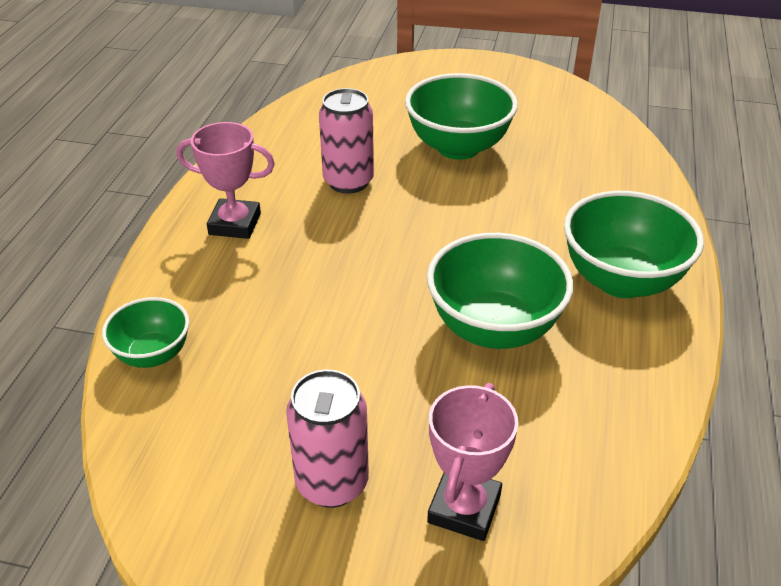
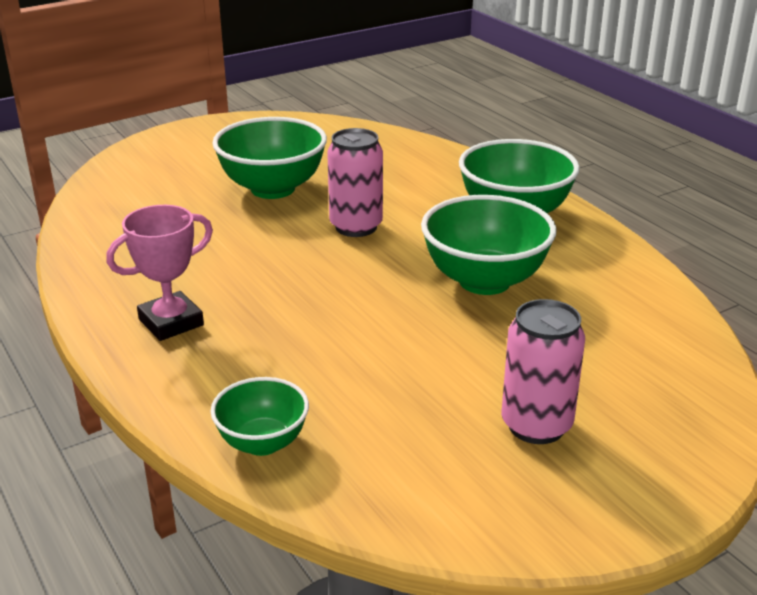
camera: 45 degrees left, 10 degrees down
pink can [319,88,374,194] -> pink can moved to [327,128,383,237]
pink trophy [427,383,518,541] -> none

